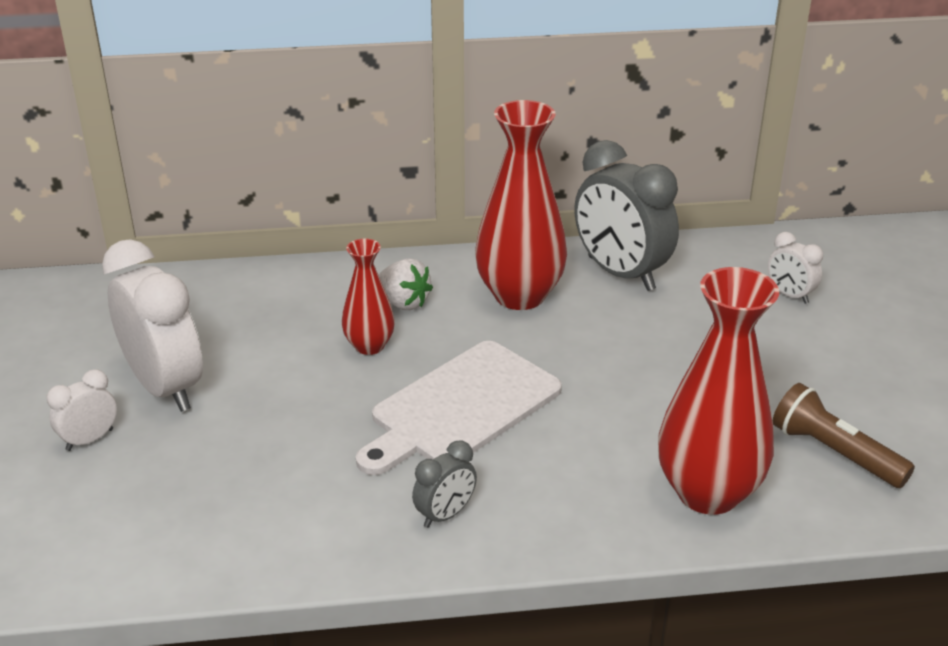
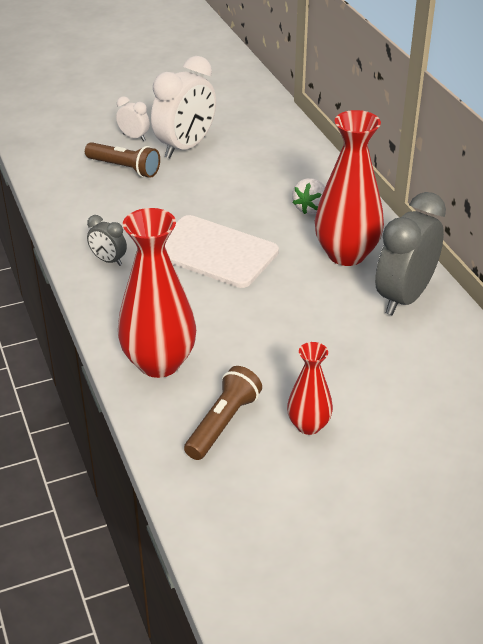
camera: 75 degrees right, 5 degrees up
red vase [342,238,395,355] -> red vase moved to [287,342,333,435]
white clock [768,232,823,304] -> none
none -> brown flashlight [85,142,160,178]

